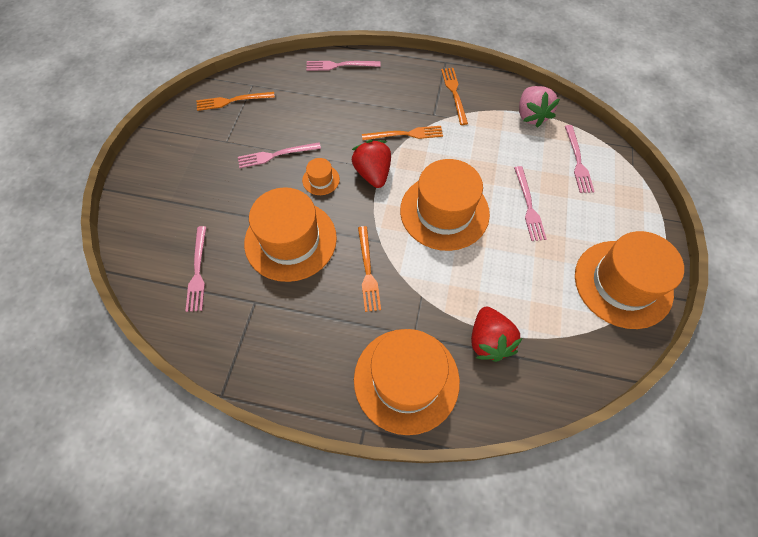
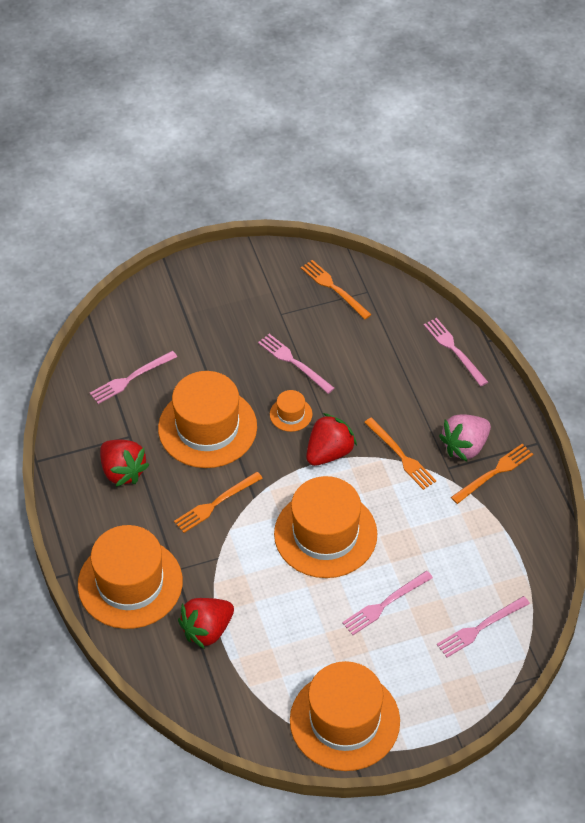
camera: 60 degrees right, 10 degrees down
pink strawberry [519,86,560,127] -> pink strawberry moved to [439,414,491,461]
none -> red strawberry [100,440,149,487]

